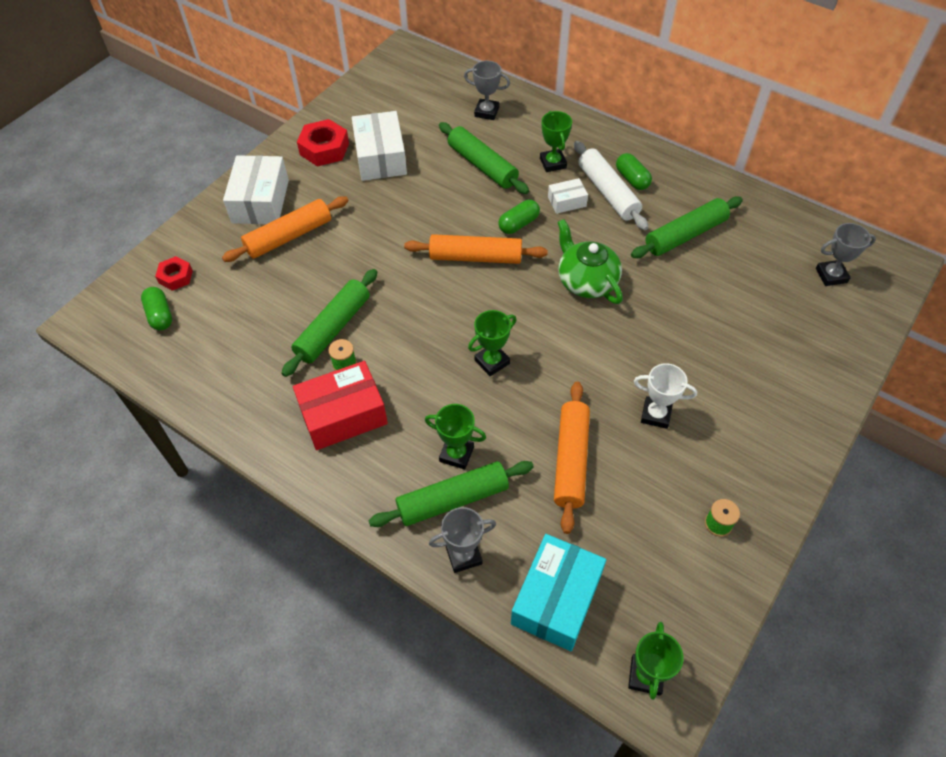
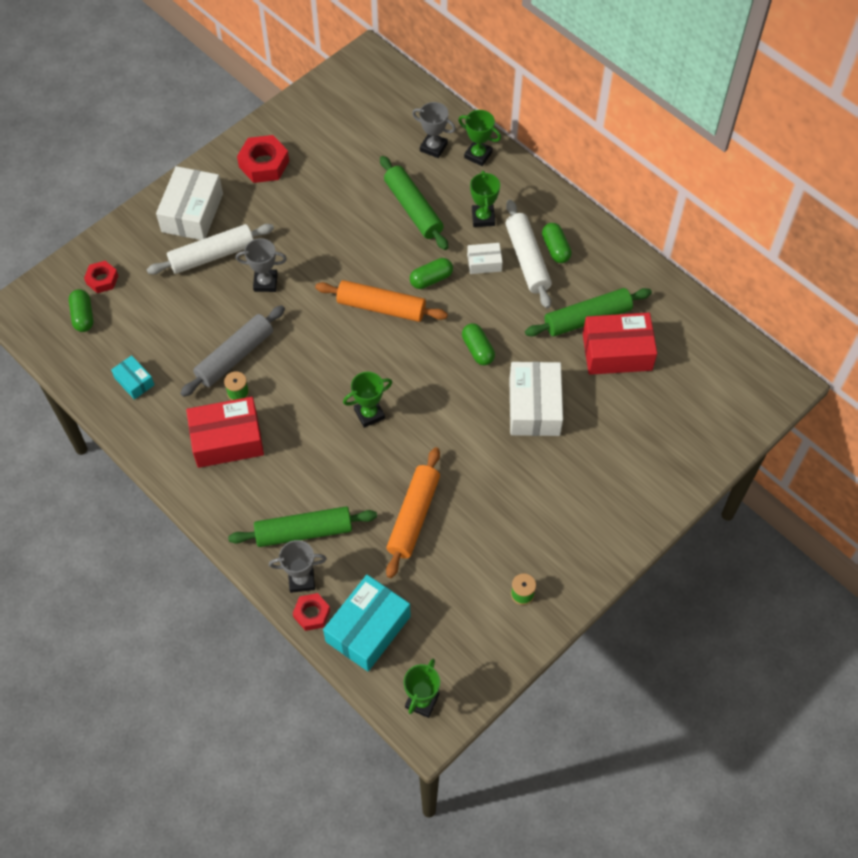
camera: 10 degrees right, 5 degrees up
orange rolling pin [222,196,348,262] -> white rolling pin [147,224,274,275]
green rolling pin [281,269,377,377] -> grey rolling pin [180,305,285,397]
white box [352,111,407,181] -> white box moved to [509,362,563,436]
green trophy [425,404,486,470] -> green trophy moved to [458,110,501,166]
green teapot [557,219,623,304] -> green capsule [462,323,495,366]
white trophy [634,363,697,429] -> none
grey trophy [816,223,876,286] -> grey trophy moved to [236,238,287,292]
none -> turquoise box [111,355,154,400]
none -> red nut [293,593,330,631]
none -> red box [583,313,657,375]

